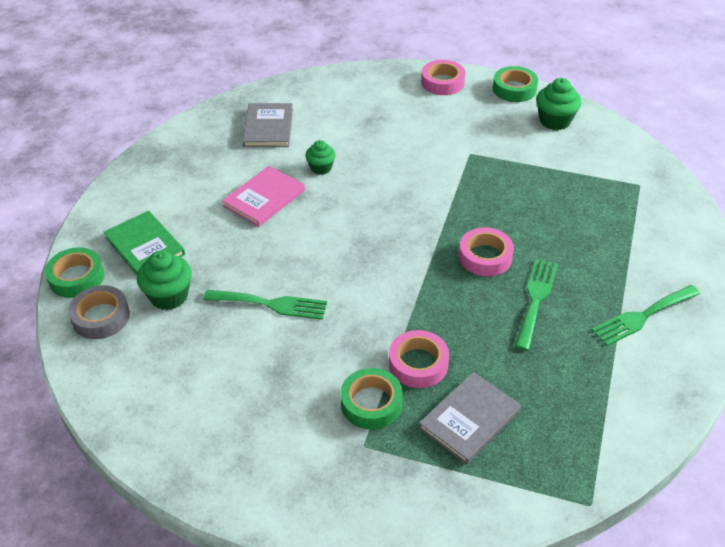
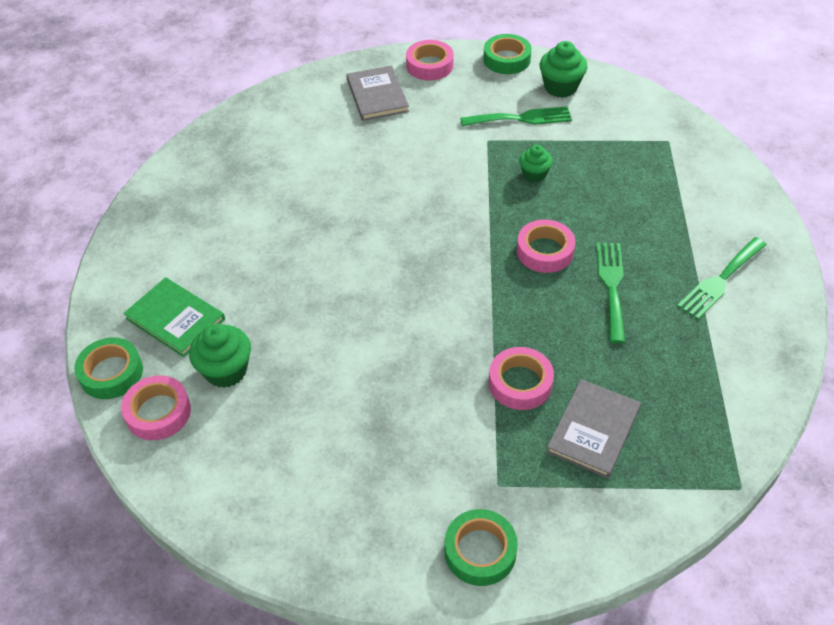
camera: 15 degrees left, 5 degrees up
grey tape [68,285,130,339] -> pink tape [121,375,191,440]
green fork [203,290,327,320] -> green fork moved to [460,106,572,126]
pink book [222,166,305,227] -> none
grey book [242,103,293,147] -> grey book moved to [346,65,409,121]
green cupcake [305,140,336,175] -> green cupcake moved to [519,145,553,183]
green tape [340,368,403,430] -> green tape moved to [445,509,518,586]

